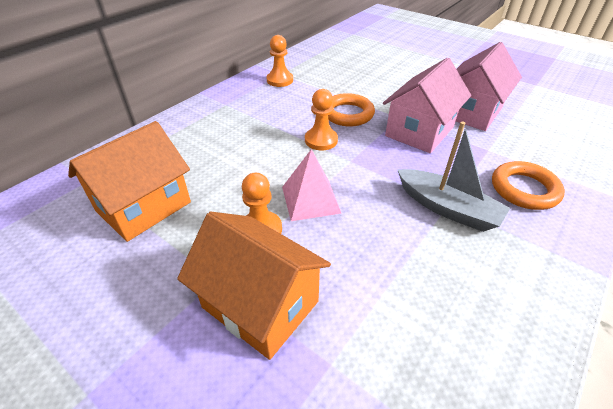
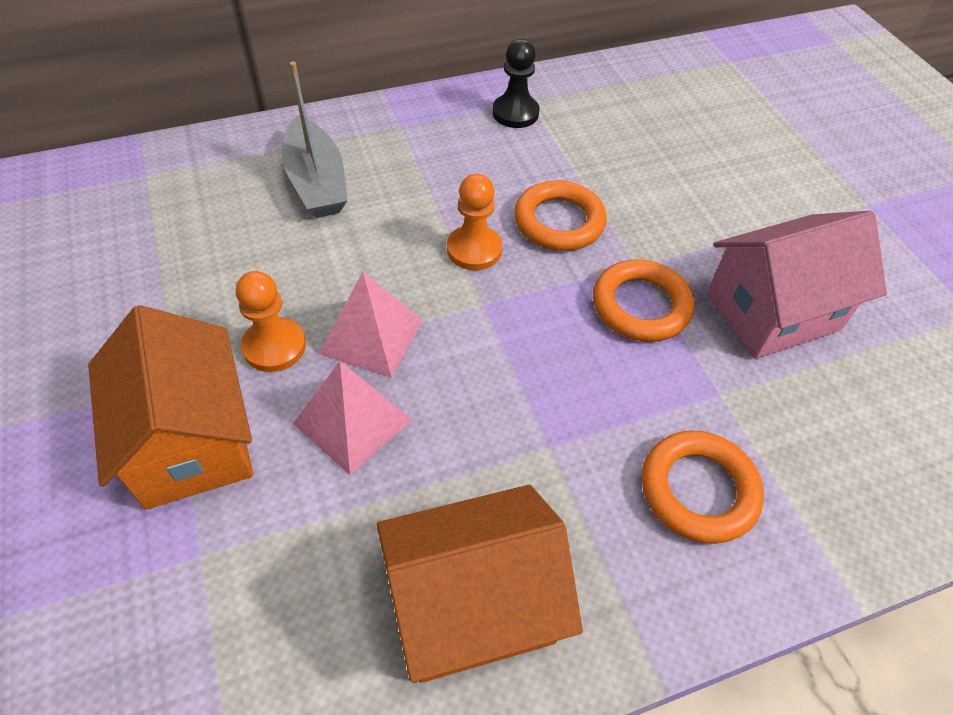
camera: 30 degrees right, 10 degrees up
orange house [68,121,191,242] -> orange house moved to [377,485,583,683]
orange pawn [266,35,293,87] -> black pawn [492,39,540,128]
pink house [383,58,471,153] -> orange ring [593,259,694,342]
grey boat [397,122,510,232] -> grey boat moved to [282,61,347,218]
none -> pink pyramid [293,361,412,475]

